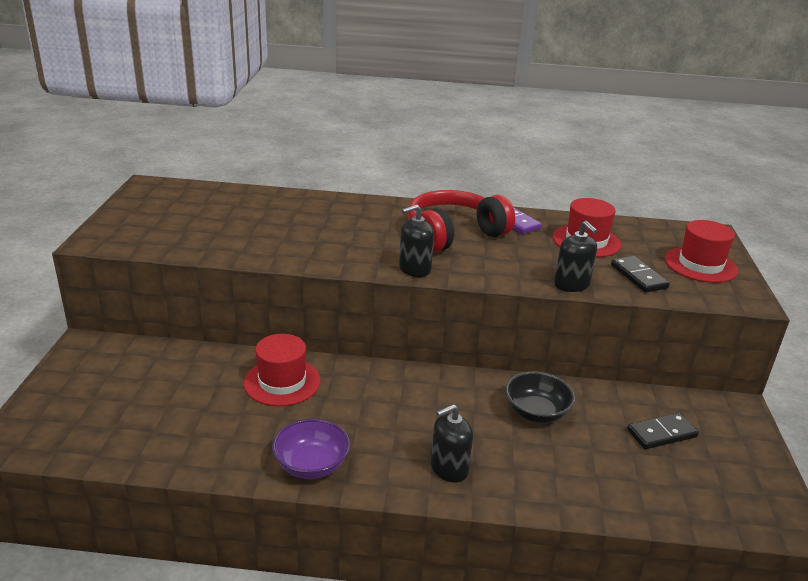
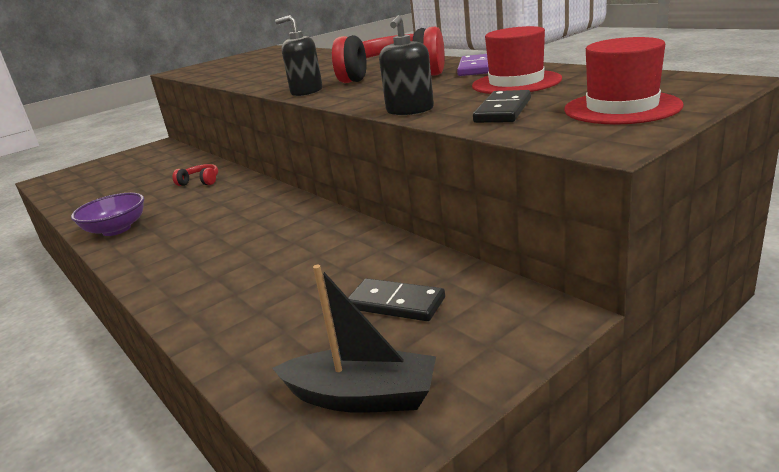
camera: 50 degrees right, 5 degrees down
red hat [244,334,321,406] -> red headphones [173,164,219,186]
black soap dispenser [431,404,473,483] -> none
black bowl [505,371,575,423] -> none
none -> black boat [272,265,436,413]

